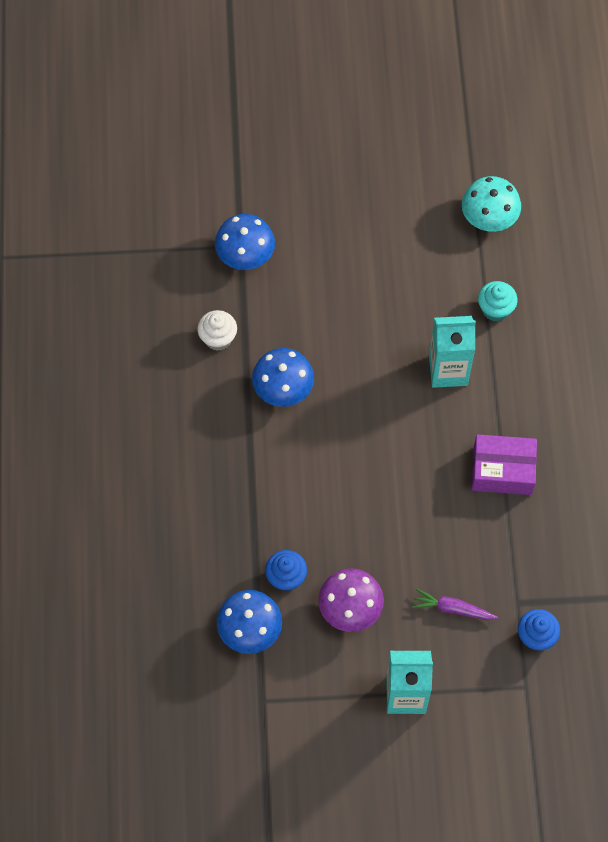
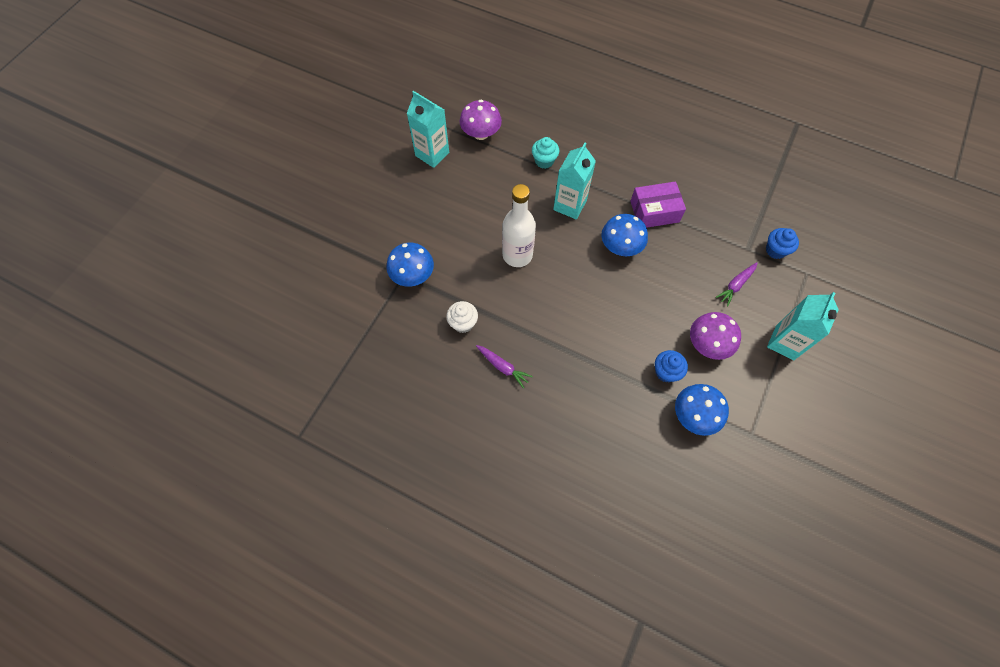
camera: 60 degrees left, 0 degrees up
blue mushroom [252,348,314,407] -> blue mushroom moved to [601,214,648,256]
turquoise mushroom [462,176,521,232] -> purple mushroom [460,100,502,140]
purple box [472,434,537,495] -> purple box turned 45 degrees clockwise [630,181,686,228]
none -> turquoise carton [407,91,449,168]
none -> purple carrot [476,345,533,389]
none -> white bottle [502,184,536,267]

